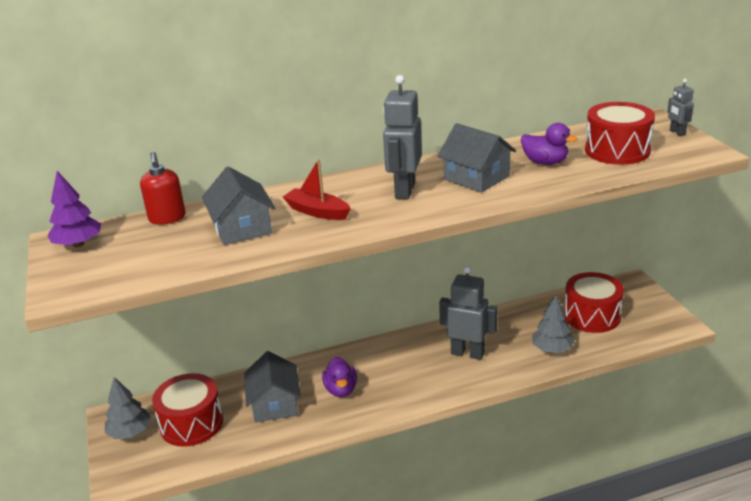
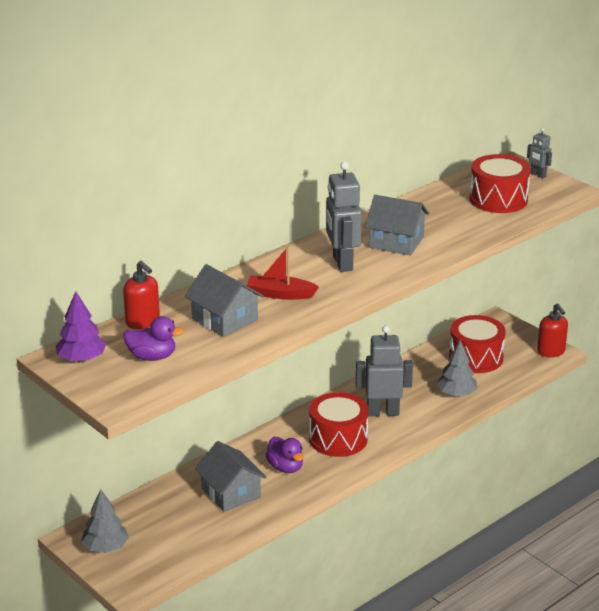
camera: 25 degrees left, 0 degrees up
red drum [152,373,223,447] -> red drum moved to [309,392,369,457]
purple duck [521,123,578,165] -> purple duck moved to [123,316,184,361]
none -> red soap dispenser [537,303,568,357]

